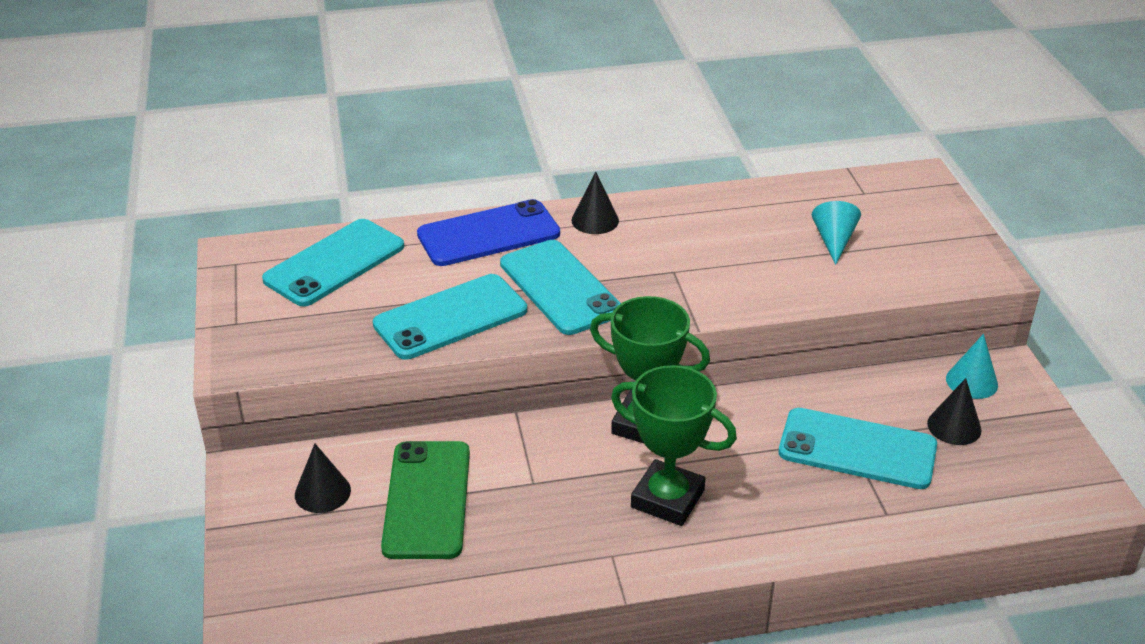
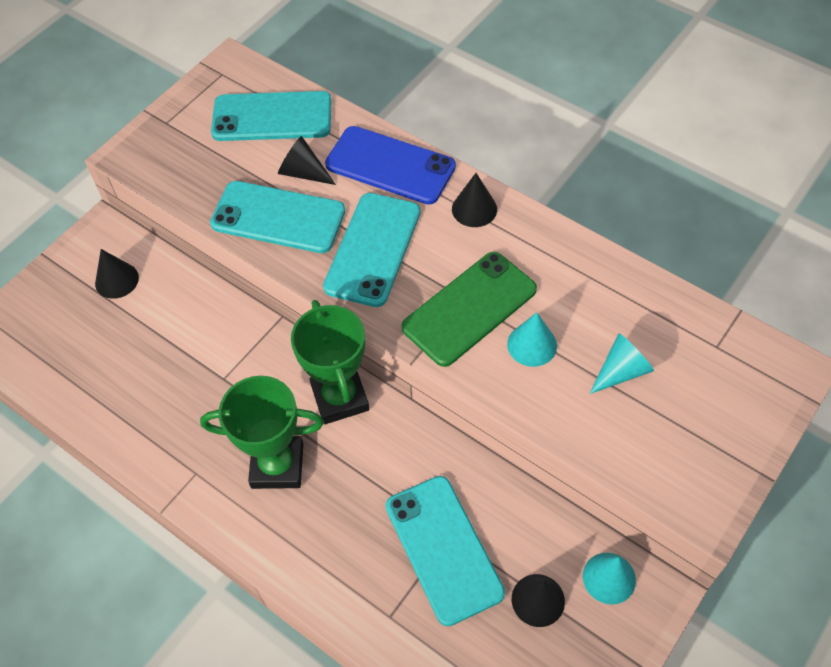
camera: 50 degrees right, 20 degrees up
green phone [381,441,470,559] -> green phone moved to [402,252,537,367]
green trophy [611,365,737,526] -> green trophy turned 75 degrees counterclockwise [200,376,324,489]
none -> black cone [278,136,336,185]
none -> turquoise cone [507,313,557,367]

